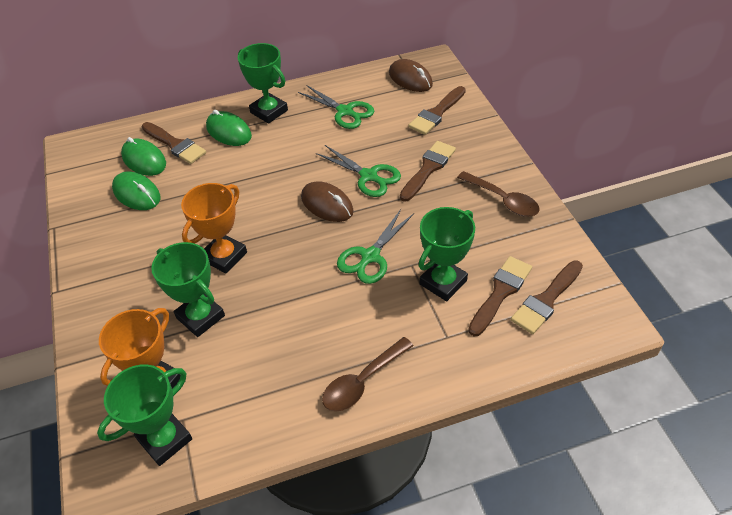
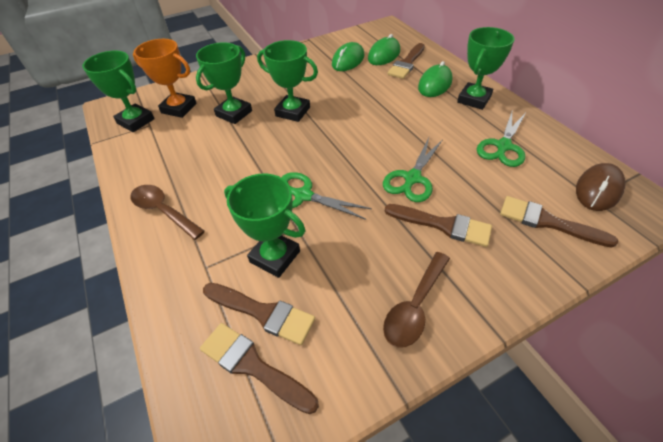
camera: 80 degrees right, 0 degrees up
orange trophy [181,183,247,274] -> green trophy [257,40,318,122]
brown mouse [301,181,354,222] -> none

